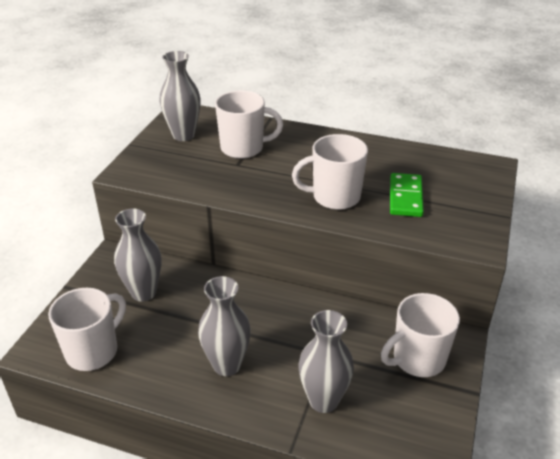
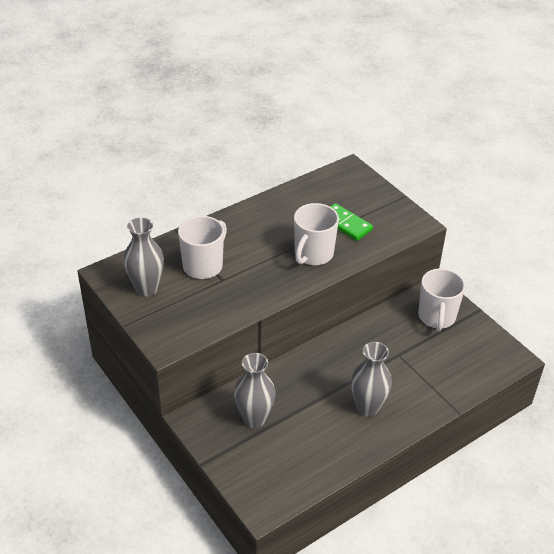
camera: 55 degrees left, 5 degrees up
white mug [48,288,126,371] -> none
grey vase [298,310,354,413] -> none

